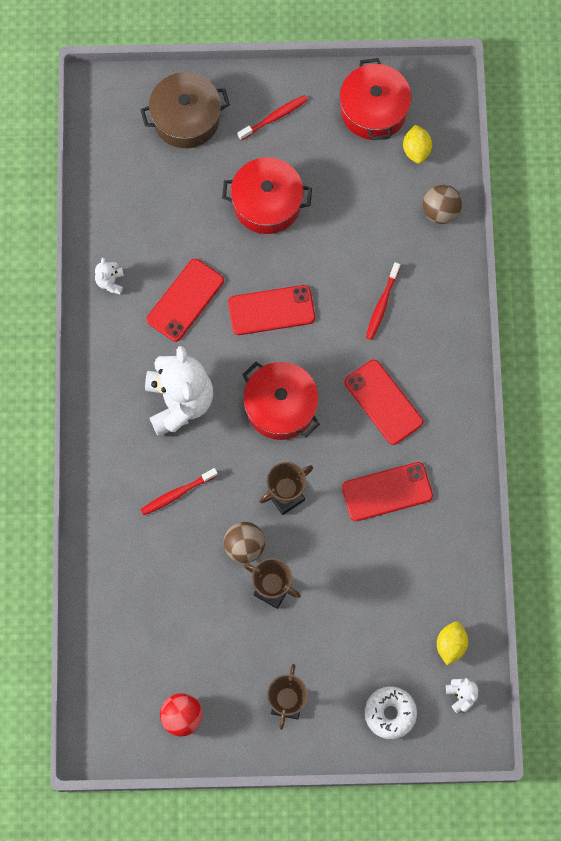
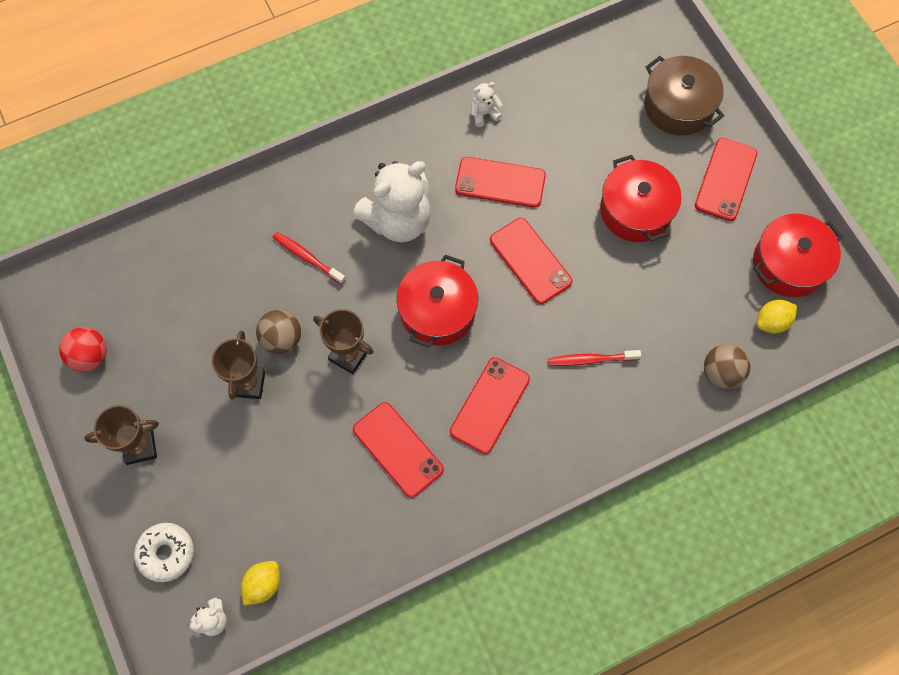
camera: 65 degrees right, 5 degrees down
red toothbrush [238,95,308,140] -> red phone [695,138,757,221]
yellow lemon [437,622,468,665] -> yellow lemon turned 45 degrees counterclockwise [241,561,280,605]

